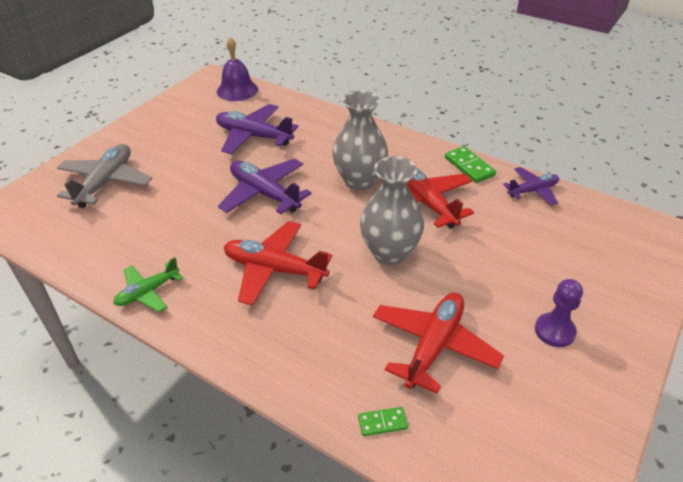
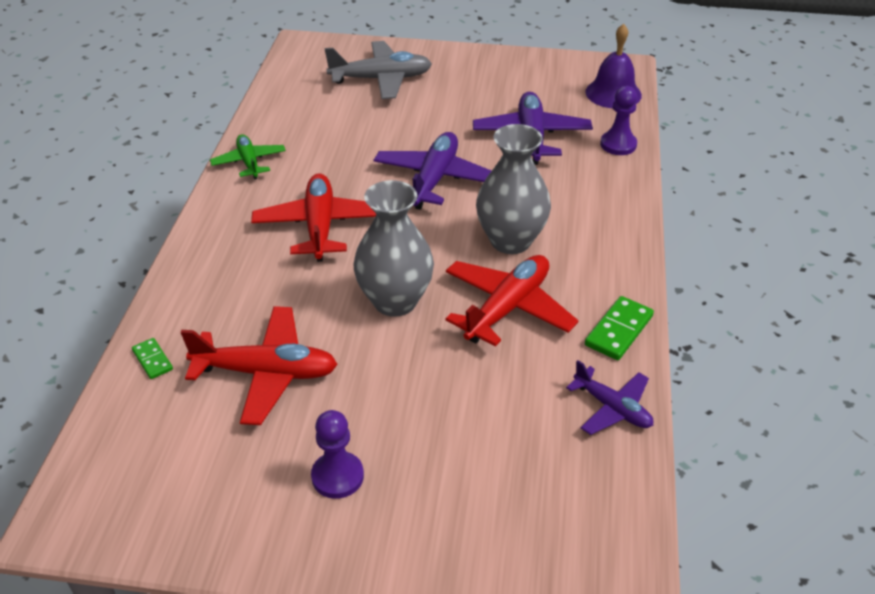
camera: 65 degrees right, 0 degrees up
green plane [113,257,183,312] -> green plane turned 45 degrees clockwise [210,134,286,180]
none -> purple pawn [600,86,637,155]

